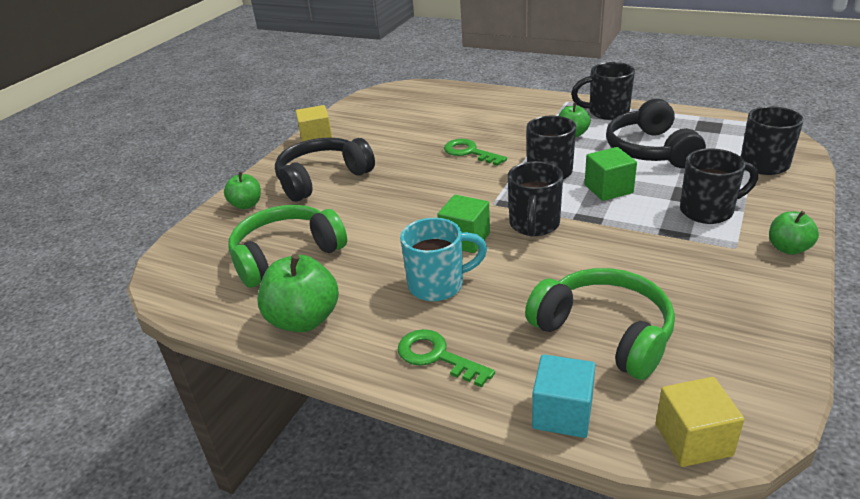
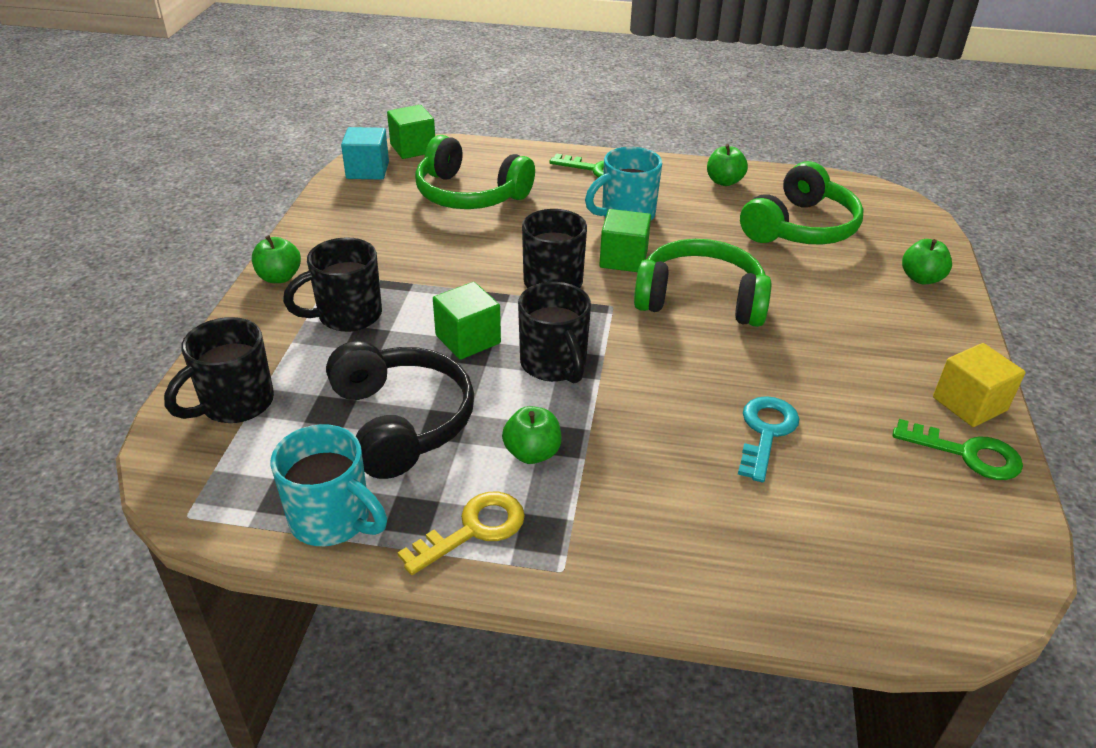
camera: 160 degrees right, 5 degrees up
green apple [258,254,339,332] -> green apple [707,144,748,186], size x0.59
black headphones [275,137,375,202] -> none
green key [444,139,507,166] -> green key moved to [892,419,1023,480]
turquoise cube [532,354,595,438] -> turquoise cube moved to [341,127,389,180]
black mug [571,62,635,120] -> yellow key [397,492,525,575]
yellow cube [656,377,744,467] -> green cube [387,105,435,159]
none -> turquoise mug [270,424,387,546]
none -> green headphones [634,239,772,327]
none -> turquoise key [738,396,799,482]

